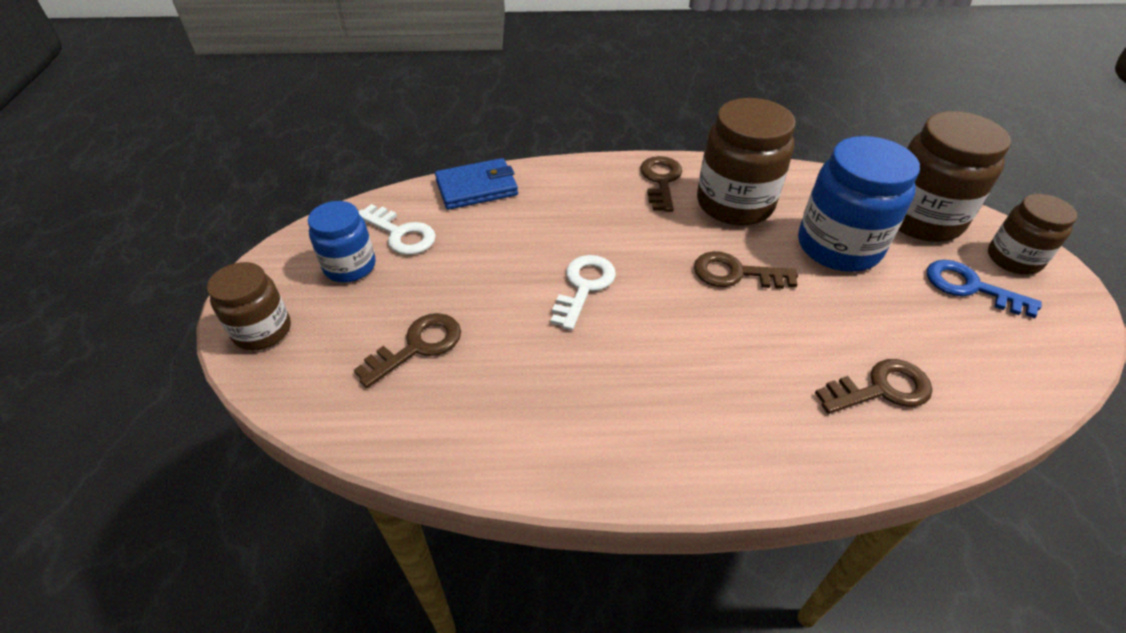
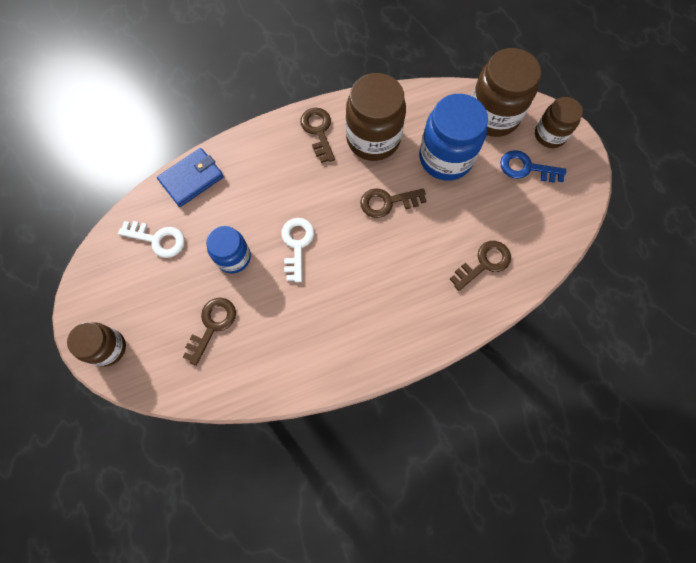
camera: 20 degrees left, 25 degrees up
blue jar [308,201,376,283] -> blue jar moved to [206,226,251,273]

